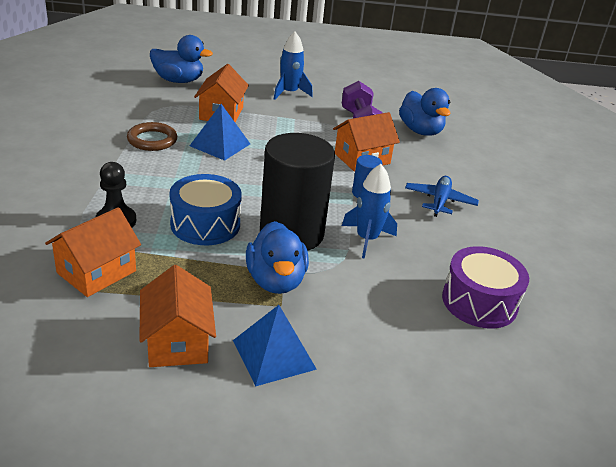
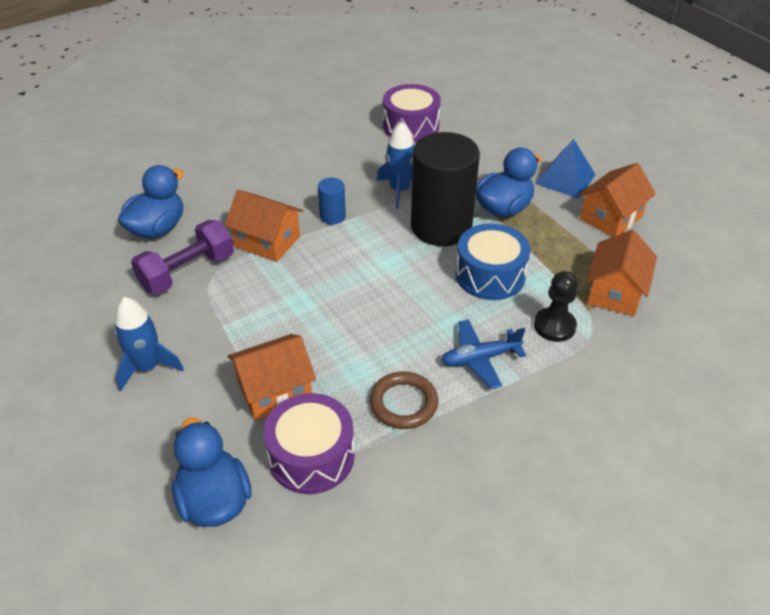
camera: 120 degrees left, 10 degrees up
orange house [45,207,141,297] -> orange house turned 75 degrees counterclockwise [587,230,657,316]
blue pyramid [190,104,250,161] -> none
blue plane [405,176,479,217] -> blue plane moved to [441,319,526,389]
none -> purple drum [263,393,355,494]

